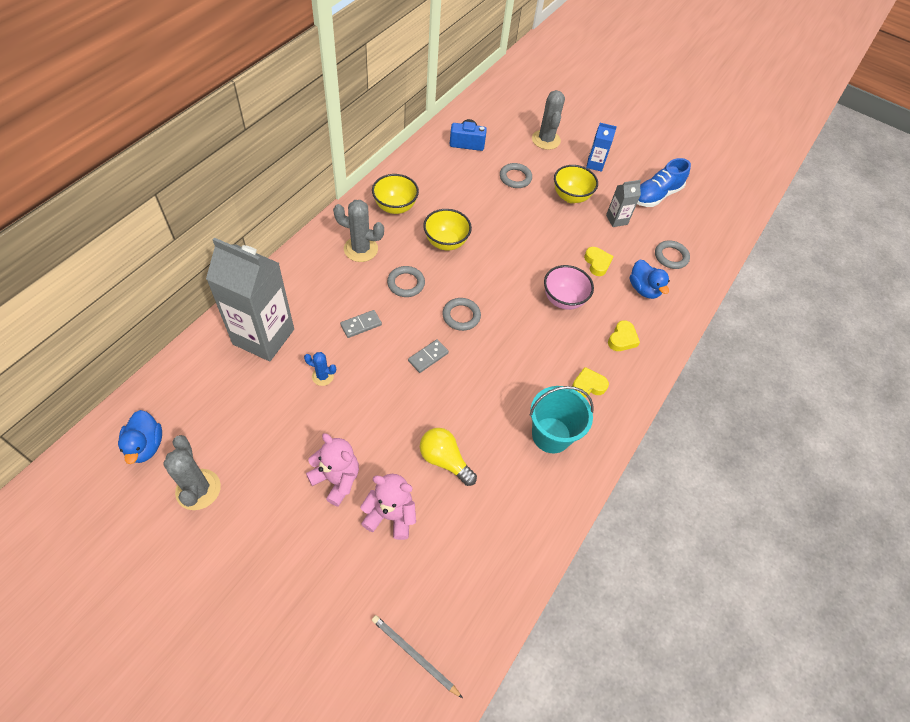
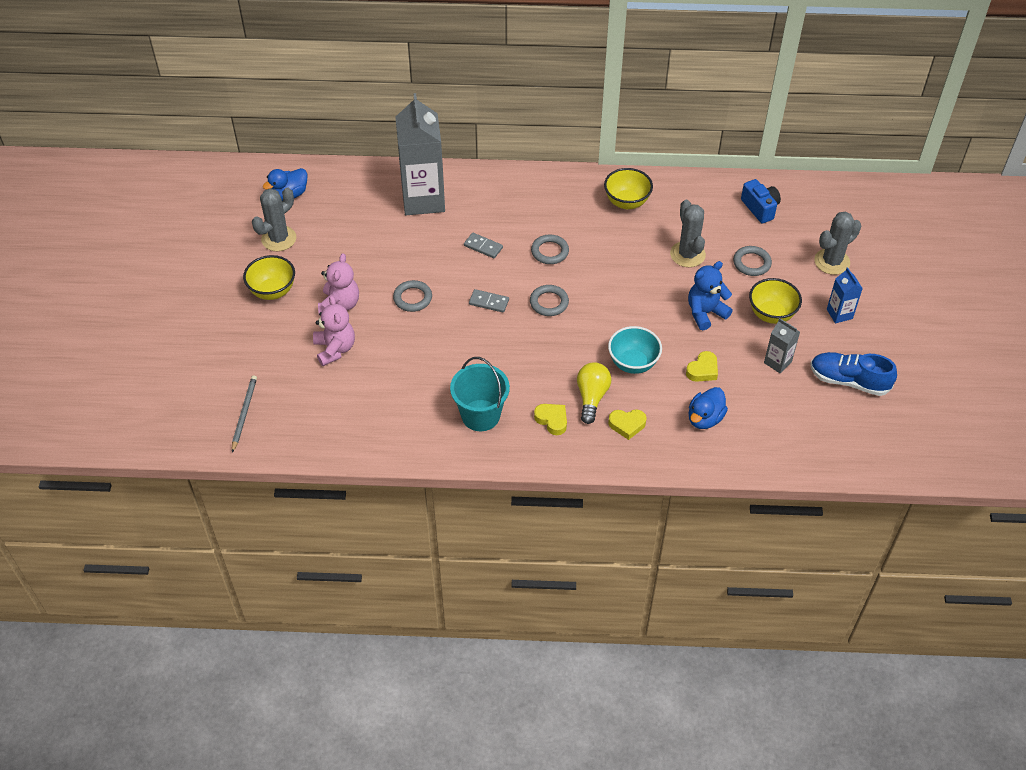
camera: 65 degrees right, 5 degrees down
blue cactus [304,352,336,386] -> none
grey cactus [333,200,384,262] -> grey cactus moved to [670,200,706,267]
yellow light bulb [420,428,477,486] -> yellow light bulb moved to [577,362,611,424]
yellow bowl [423,209,472,250] -> yellow bowl moved to [243,255,295,300]
pink bowl [544,265,594,310] -> turquoise bowl [608,326,662,374]
grey ring [655,240,690,269] -> grey ring moved to [393,280,432,312]
none -> blue teddy bear [688,261,733,330]

